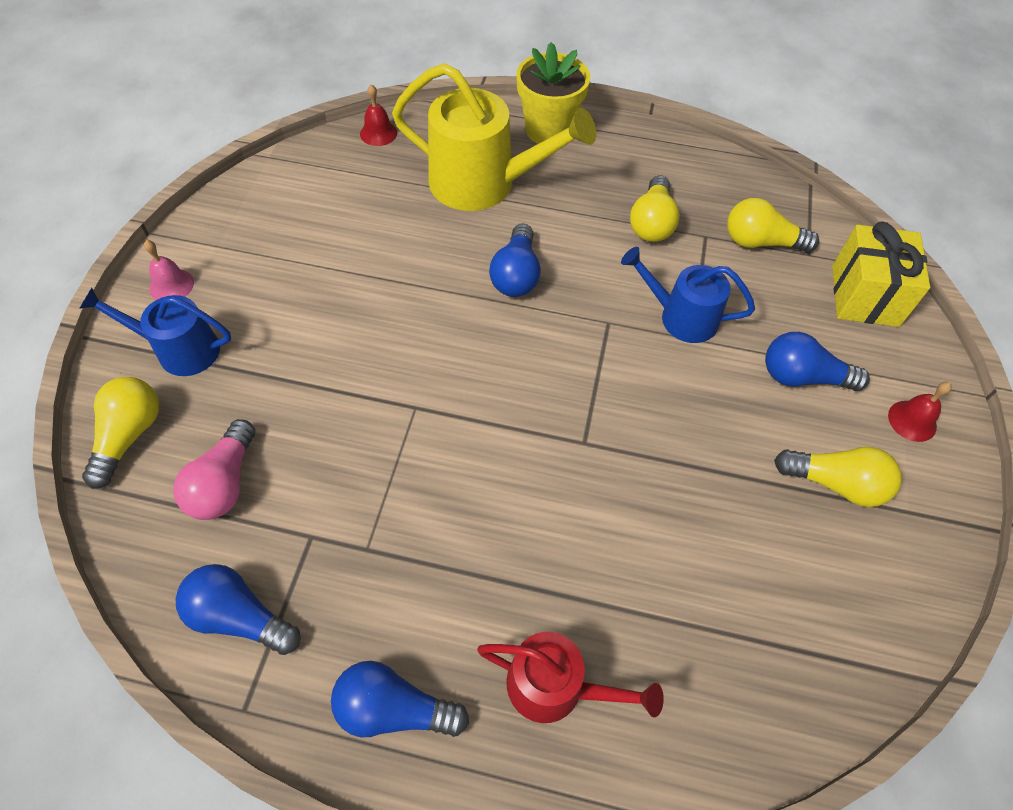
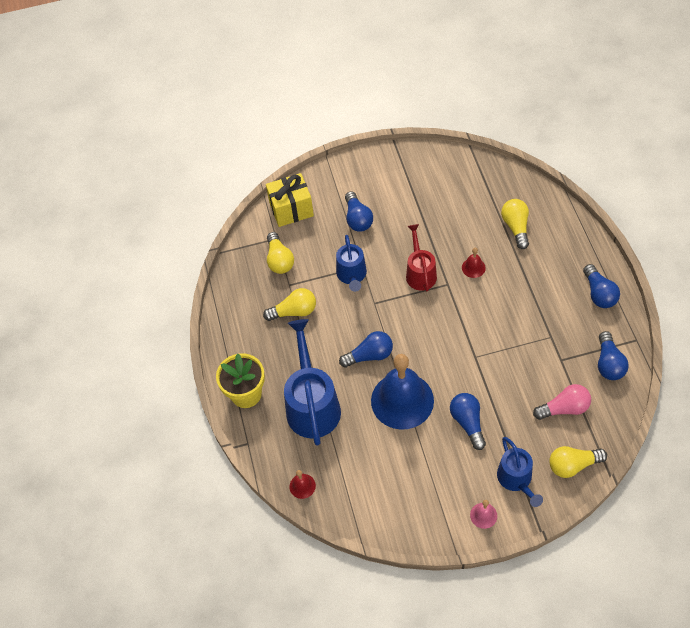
camera: 110 degrees left, 0 degrees up
yellow watering can [392,63,596,211] -> blue watering can [284,319,341,446]
red watering can [477,632,664,723] -> red watering can moved to [406,224,437,291]
yellow light bulb [774,447,902,507] -> yellow light bulb moved to [501,199,529,249]
red bell [888,382,952,442] -> red bell moved to [462,248,486,278]
none -> blue bell [371,354,434,430]
none -> blue light bulb [450,393,486,450]

